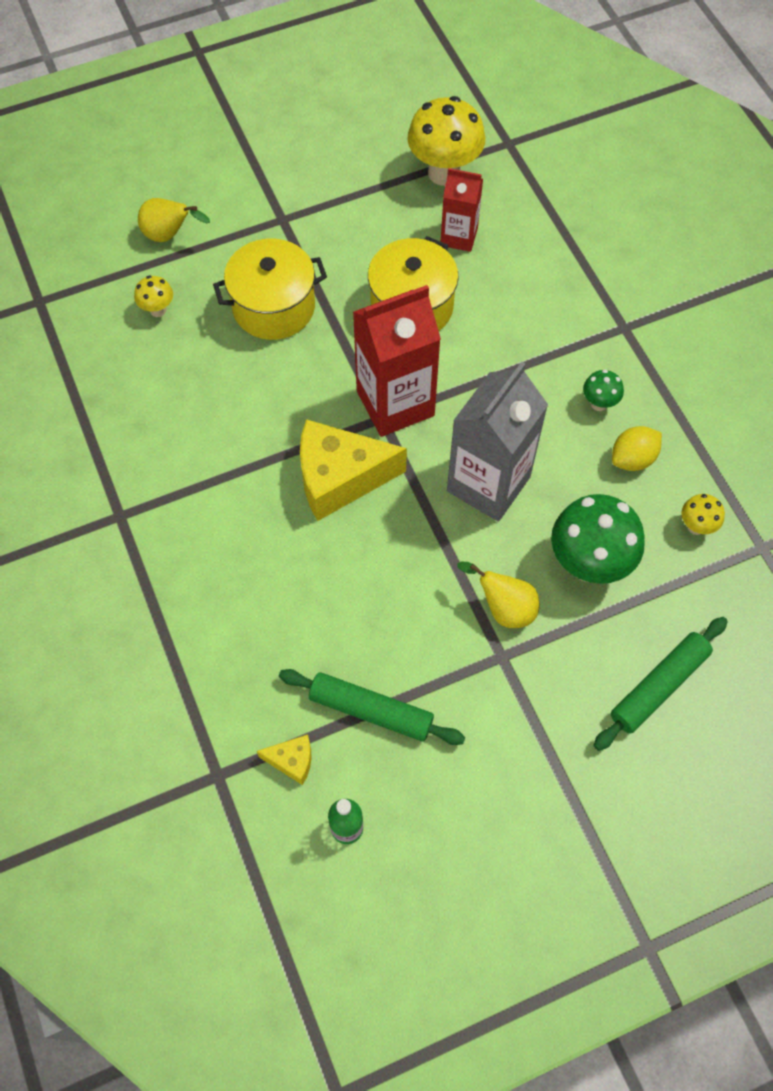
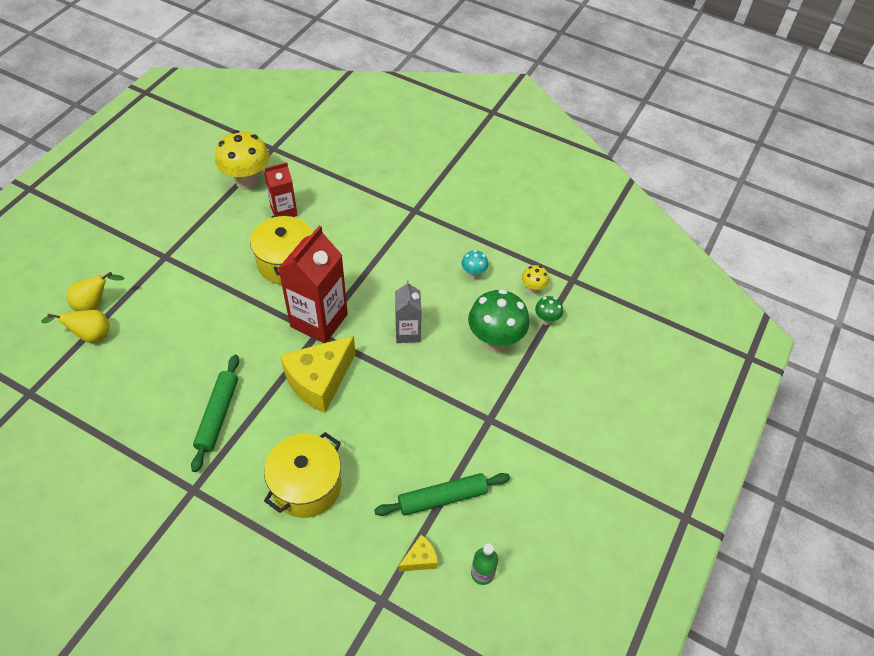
camera: 40 degrees left, 10 degrees down
yellow mushroom [134,276,173,317] -> none
yellow pot [213,239,327,340] -> yellow pot moved to [264,432,341,518]
grey carton [447,362,548,521] -> grey carton [395,280,421,343], size x0.57
yellow pear [457,562,539,628] -> yellow pear moved to [41,310,110,343]
green mushroom [583,370,624,411] -> green mushroom moved to [535,296,563,325]
green rolling pin [593,617,728,751] -> green rolling pin moved to [191,355,239,472]
yellow lemon [612,426,662,471] -> turquoise mushroom [461,250,488,279]

